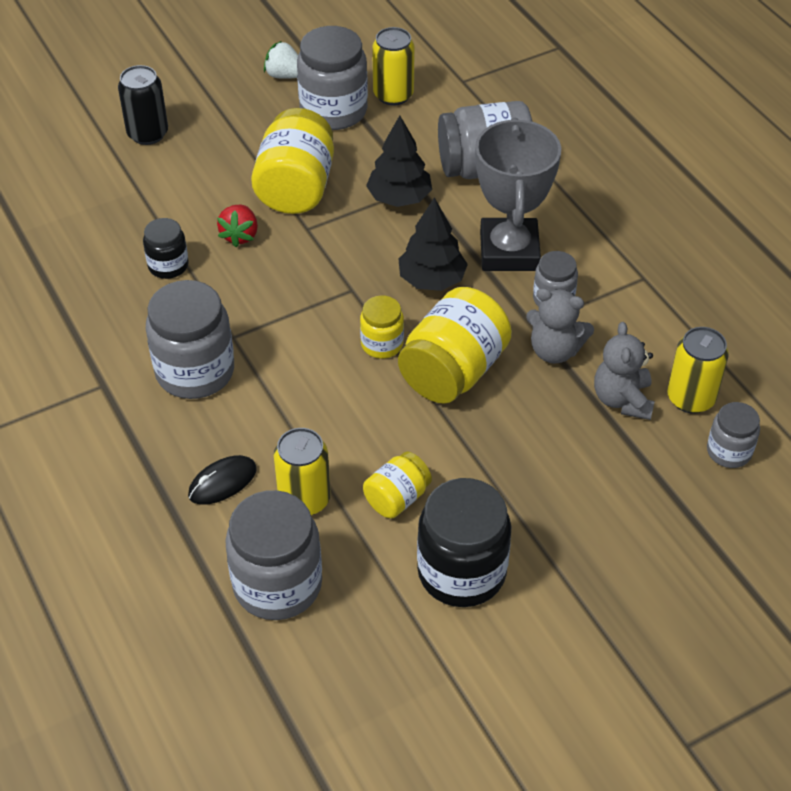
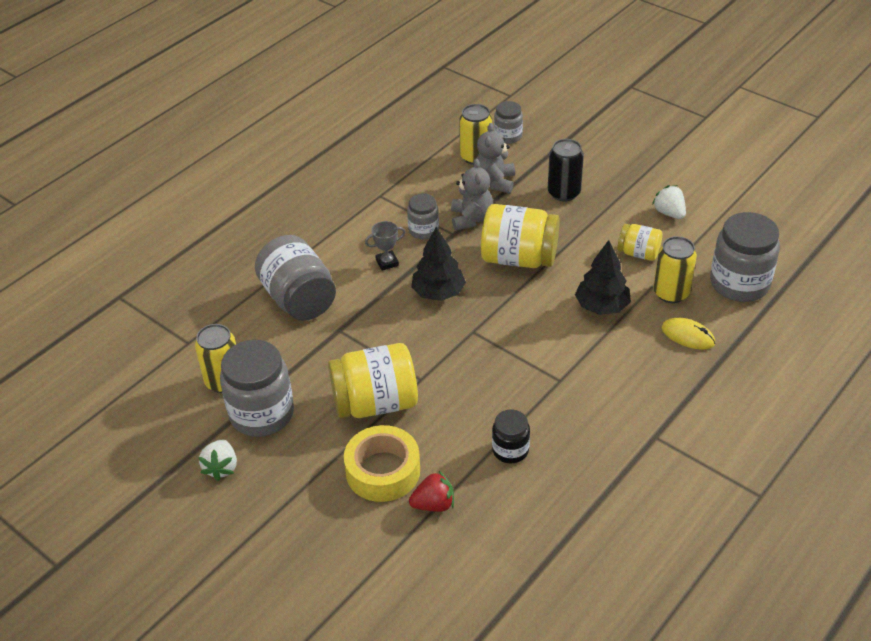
camera: 110 degrees left, 5 degrees down
black can [118,65,168,145] -> black can moved to [548,139,584,201]
grey jar [146,280,234,399] -> none
black mouse [188,455,257,505] -> yellow mouse [662,318,715,350]
red strawberry [217,205,258,247] -> red strawberry moved to [409,471,454,512]
yellow jar [360,295,404,359] -> none
black tree [366,115,432,207] -> black tree moved to [575,240,631,315]
black jar [417,478,511,607] -> white strawberry [652,185,686,219]
grey trophy [475,118,561,271] -> grey trophy [365,221,405,271], size x0.42
grey teddy bear [594,322,655,420] -> grey teddy bear turned 120 degrees clockwise [476,123,515,193]
none -> yellow tape [344,425,420,502]

